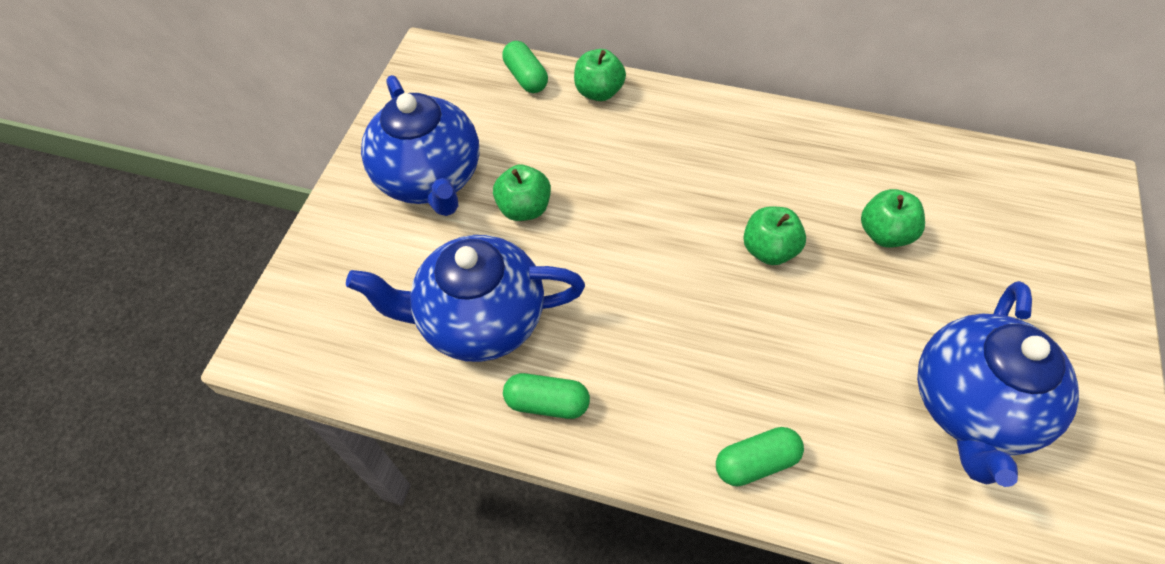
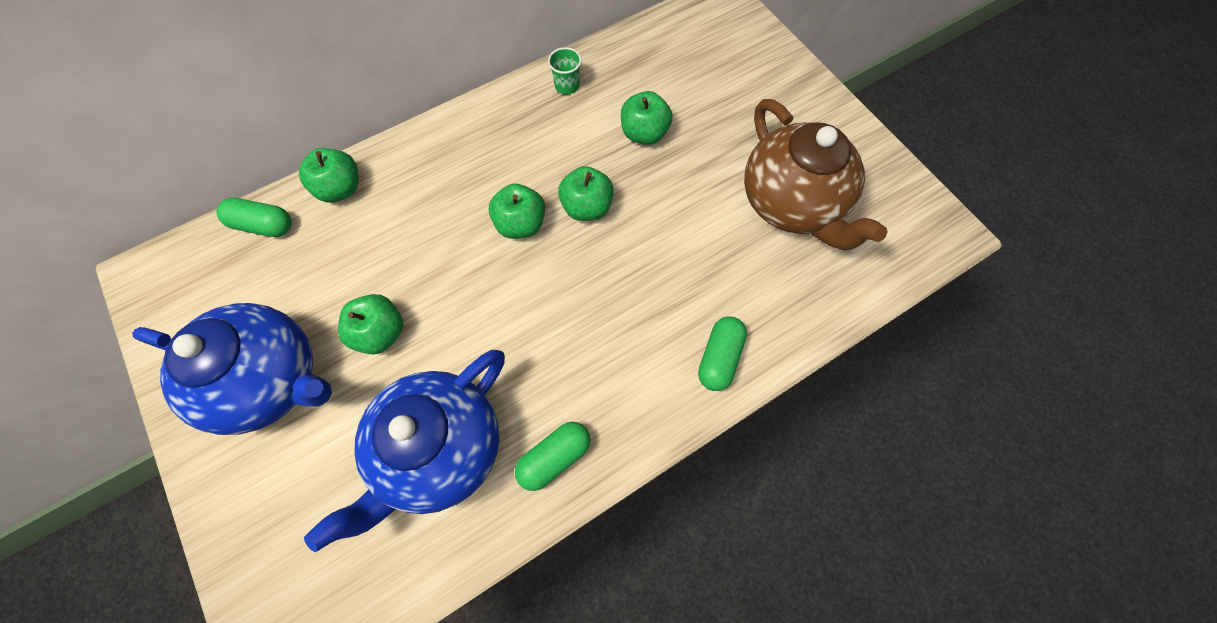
camera: 50 degrees left, 10 degrees up
blue teapot [917,281,1079,487] -> brown teapot [744,99,888,251]
none -> green apple [489,184,545,239]
none -> green cup [548,47,582,95]

